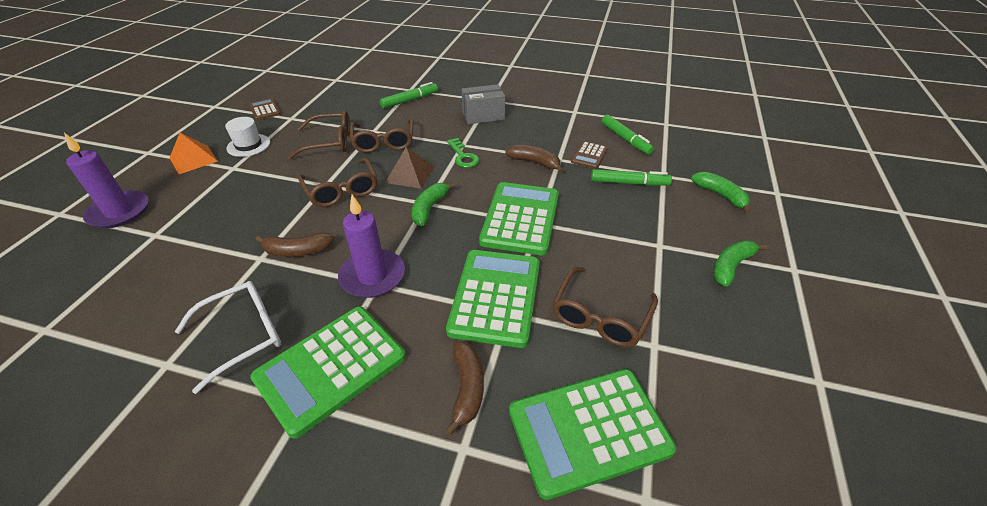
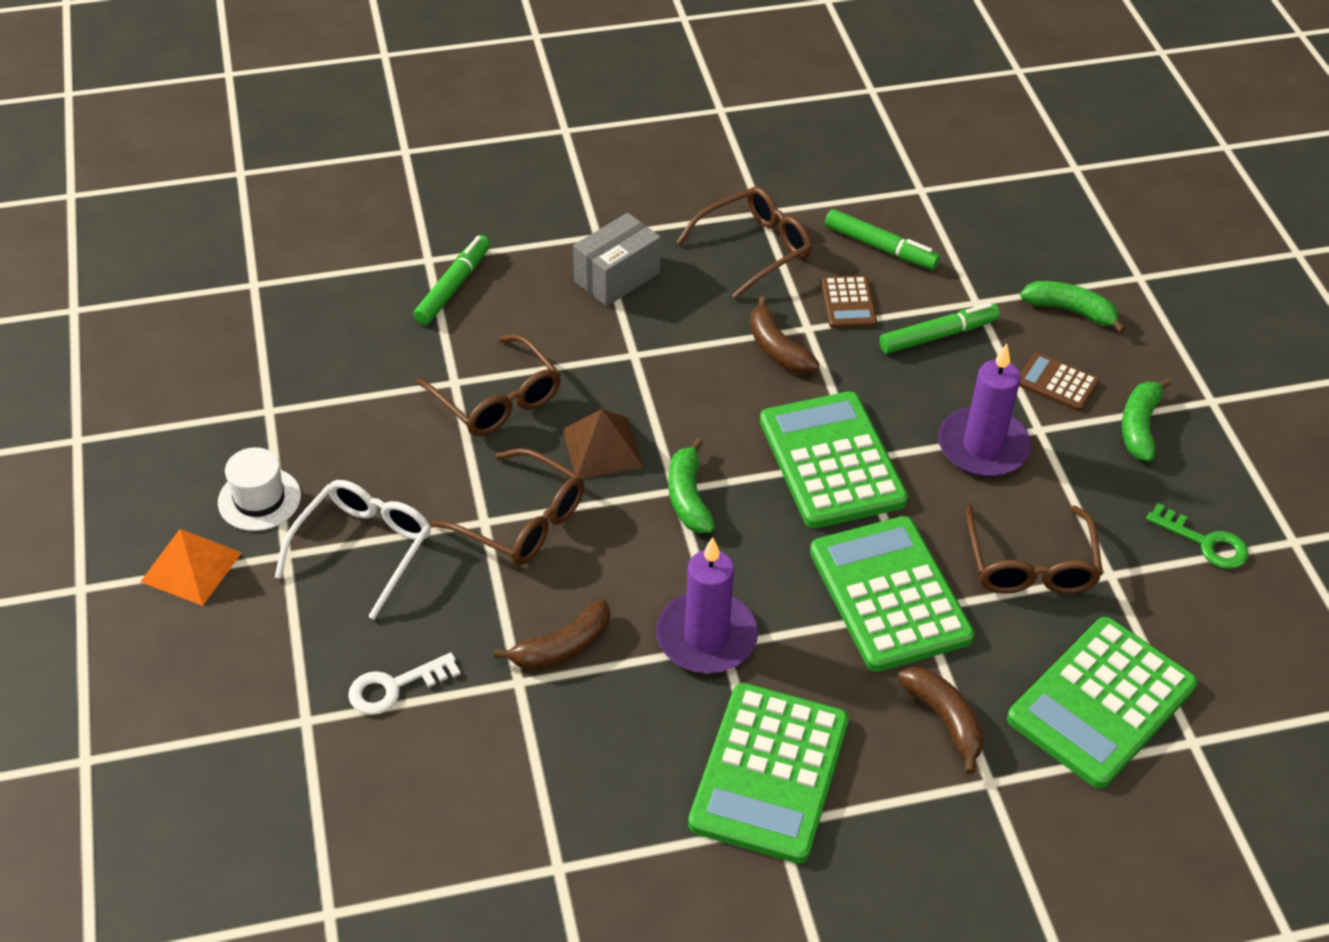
camera: 30 degrees left, 5 degrees up
purple candle [64,133,148,228] -> purple candle moved to [938,344,1031,477]
white glasses [175,281,281,394] -> white glasses moved to [275,480,431,620]
brown calculator [249,98,281,120] -> brown calculator moved to [1019,352,1099,411]
brown glasses [288,111,350,159] -> brown glasses moved to [676,187,812,299]
green key [447,138,479,168] -> green key moved to [1146,503,1249,569]
brown banana [506,145,564,173] -> brown banana turned 120 degrees counterclockwise [750,296,819,374]
none -> white key [348,652,461,715]

